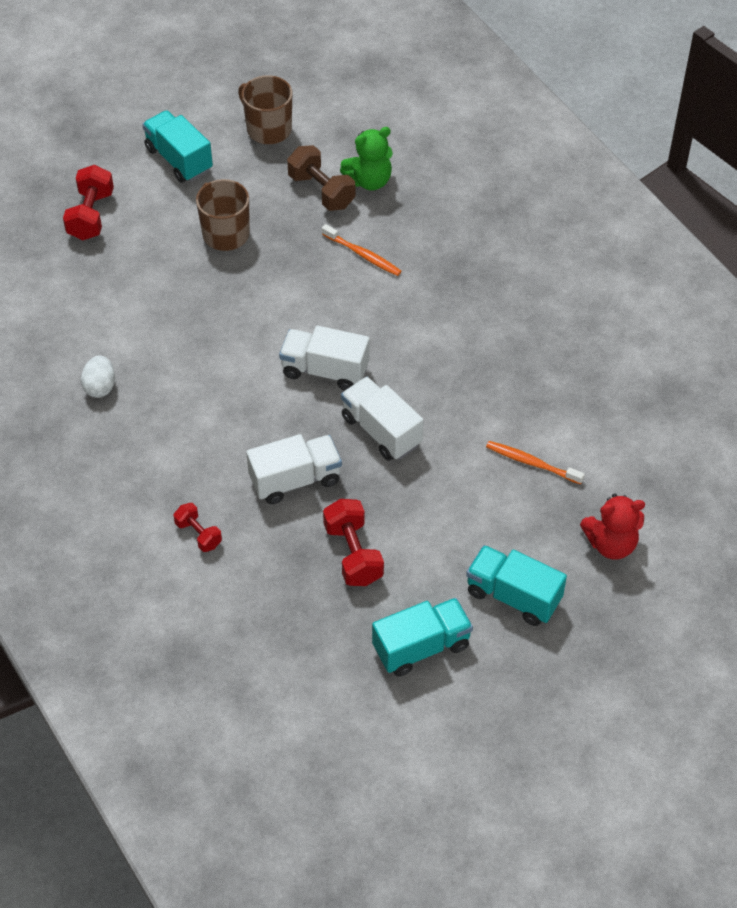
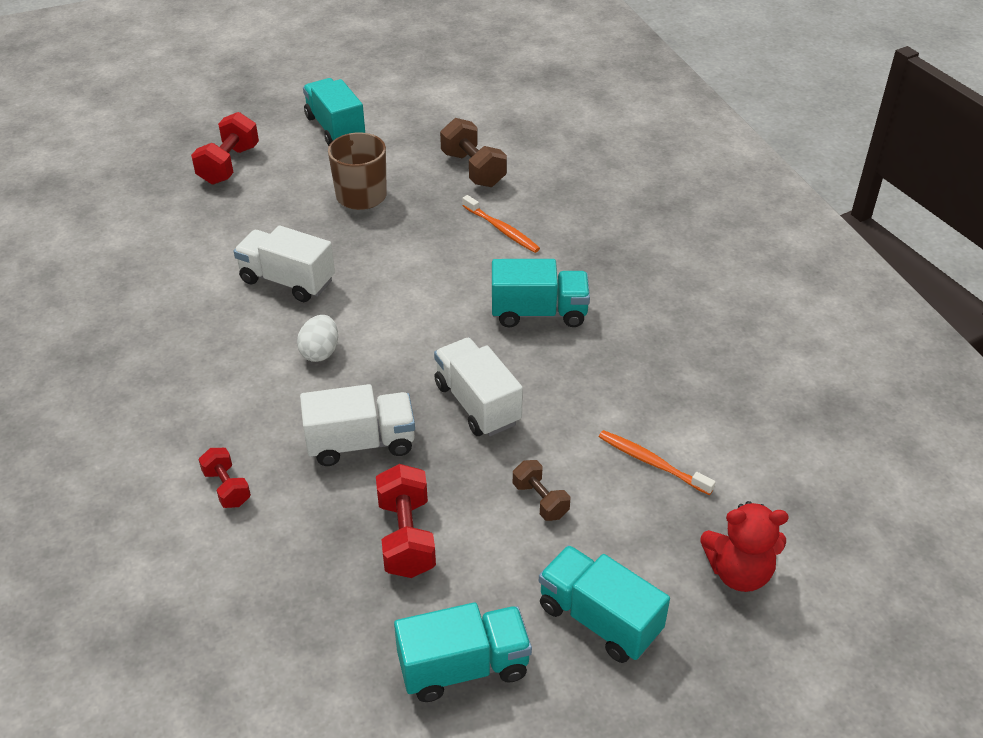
camera: 10 degrees right, 10 degrees down
white egg [81,356,115,398] -> white egg moved to [297,315,338,362]
brown mug [238,75,292,144] -> none
white truck [279,326,370,391] -> white truck moved to [234,226,335,302]
green teddy bear [340,127,393,190] -> none
none -> turquoise truck [492,259,590,327]
none -> brown dumbbell [513,460,570,521]

